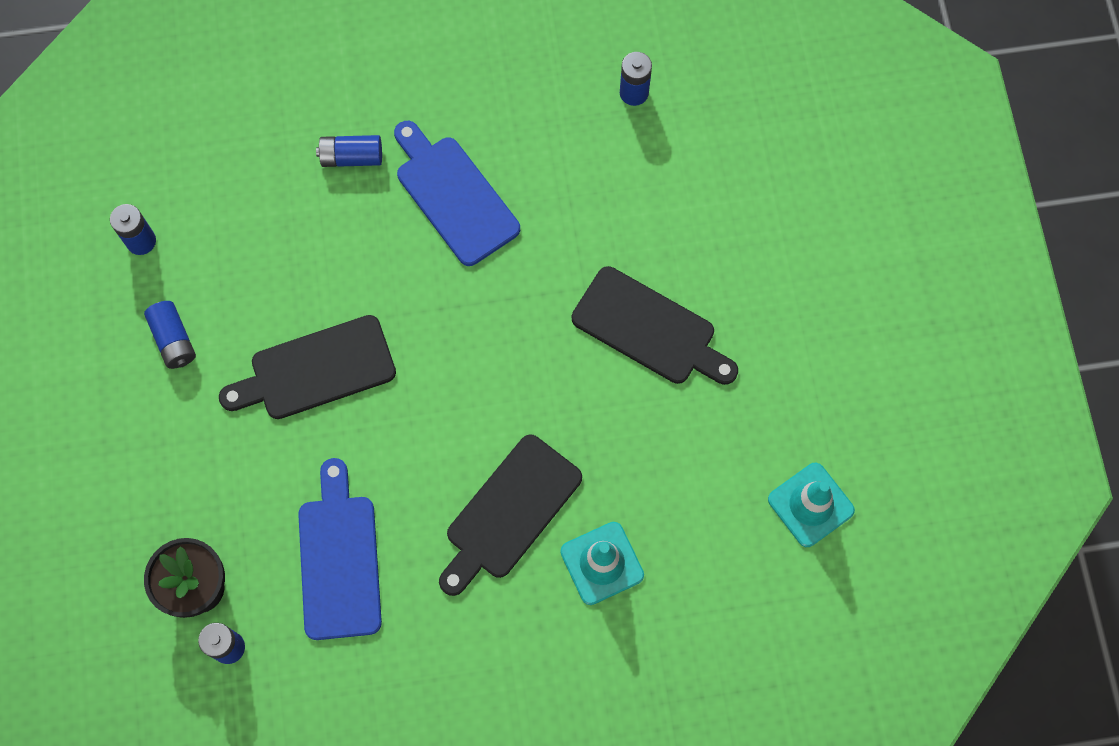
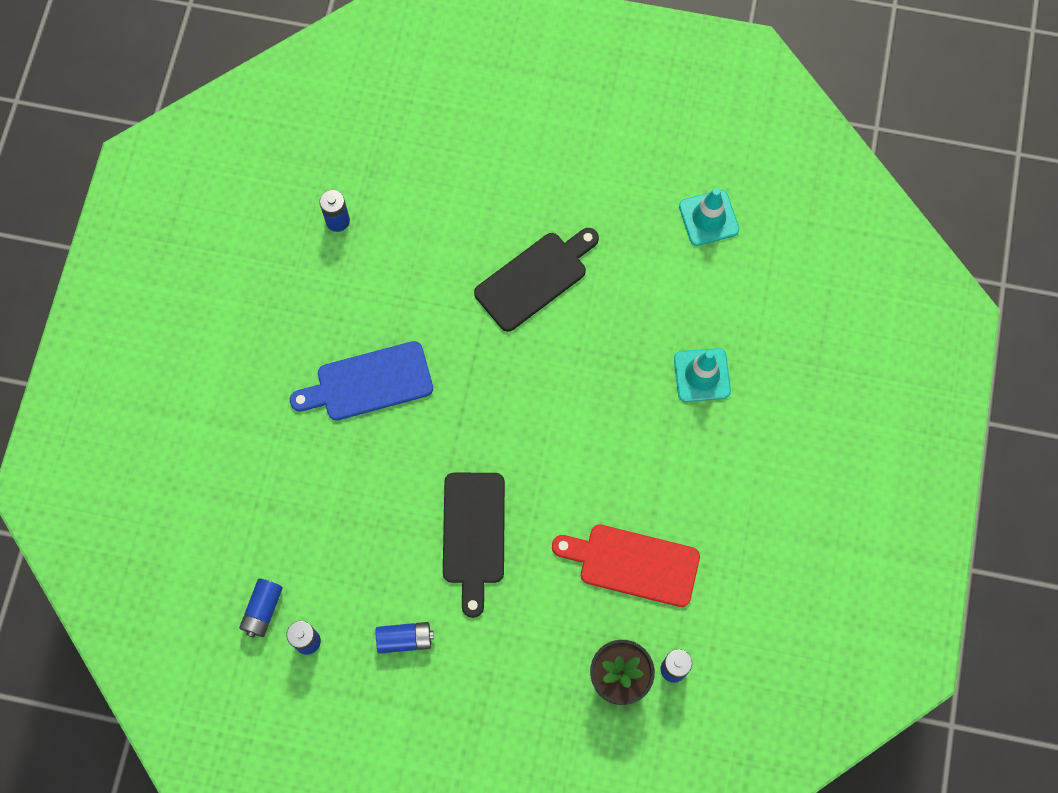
camera: 70 degrees left, 0 degrees up
blue cutting board [298,458,382,640] -> red cutting board [552,524,700,607]
blue battery [316,135,382,167] -> blue battery moved to [239,578,283,638]
black cutting board [439,434,582,596] -> none

